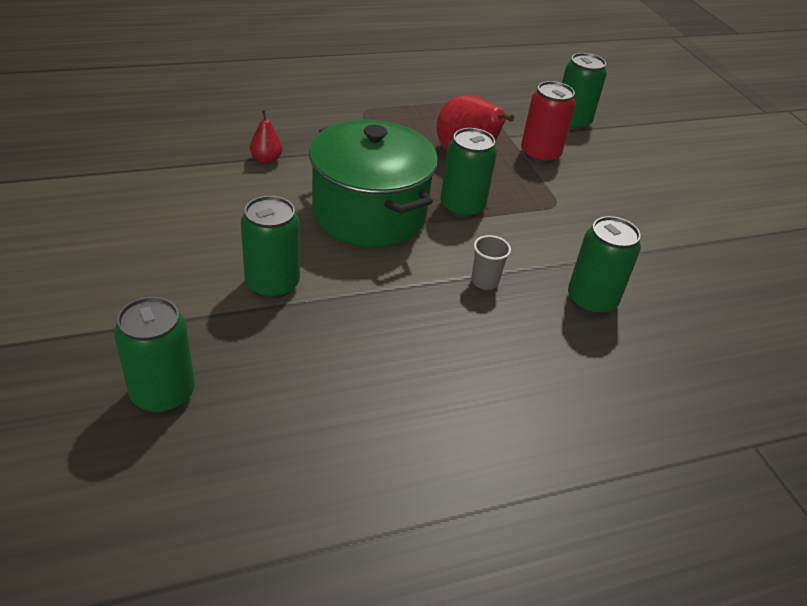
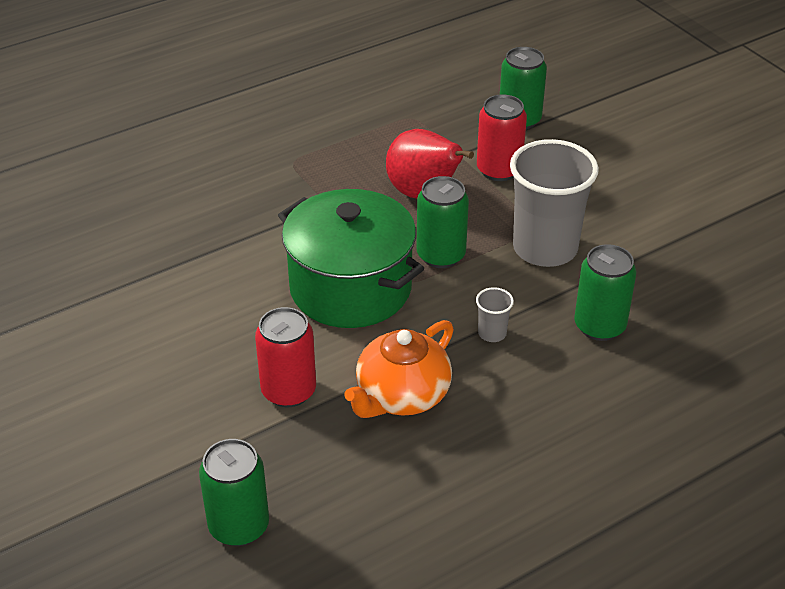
camera: 10 degrees left, 0 degrees up
green can [241,196,300,299] -> red can [255,307,316,407]
red pear [250,110,283,164] -> none
none -> orange teapot [344,320,454,418]
none -> grey cup [510,139,599,267]

